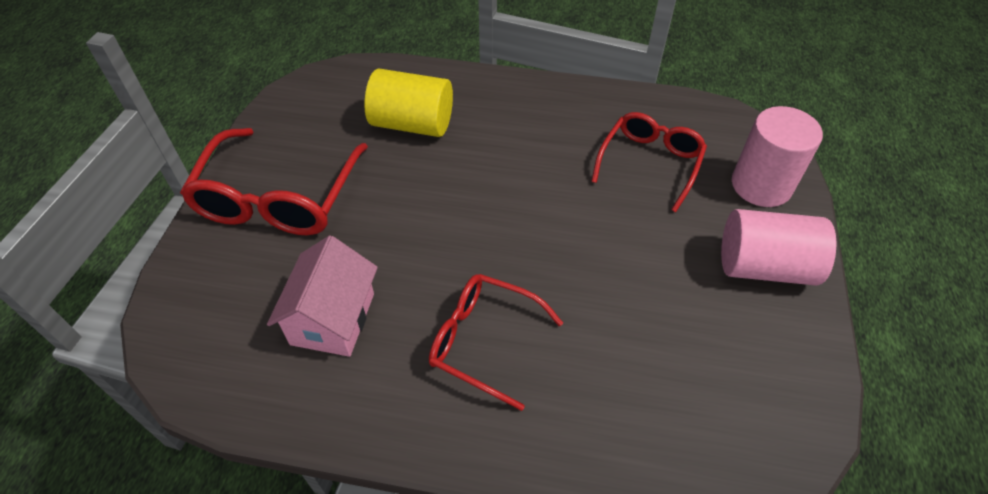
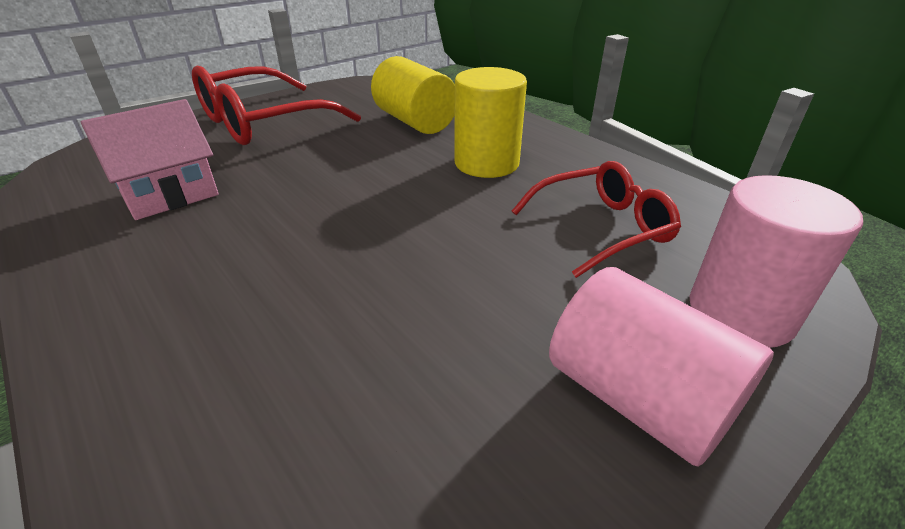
camera: 40 degrees right, 15 degrees down
red glasses [429,274,563,411] -> none
none -> yellow cylinder [454,67,527,178]

